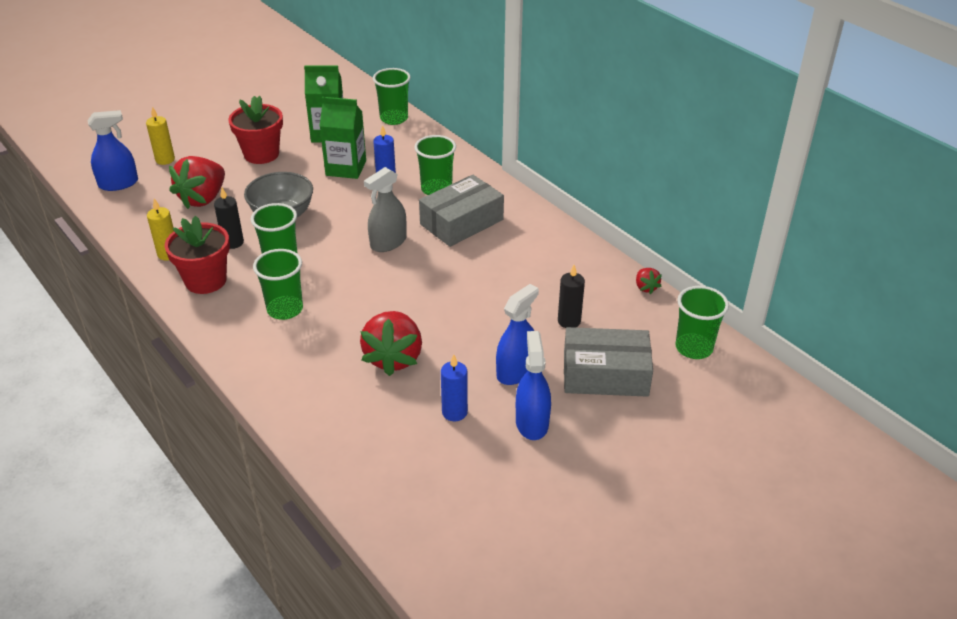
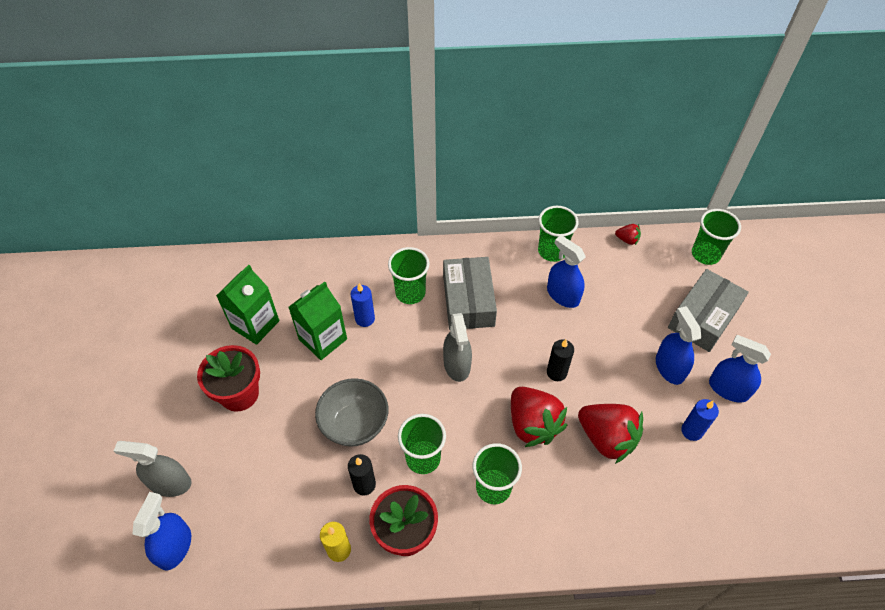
camera: 55 degrees left, 15 degrees up
yellow candle [146,106,175,165] -> grey spray bottle [114,441,192,497]
red strawberry [169,156,225,209] -> red strawberry moved to [511,387,567,447]
green cup [373,68,411,125] -> green cup moved to [538,206,578,262]
black candle [558,265,585,328] -> black candle moved to [547,339,574,381]
none -> blue spray bottle [547,235,586,308]

